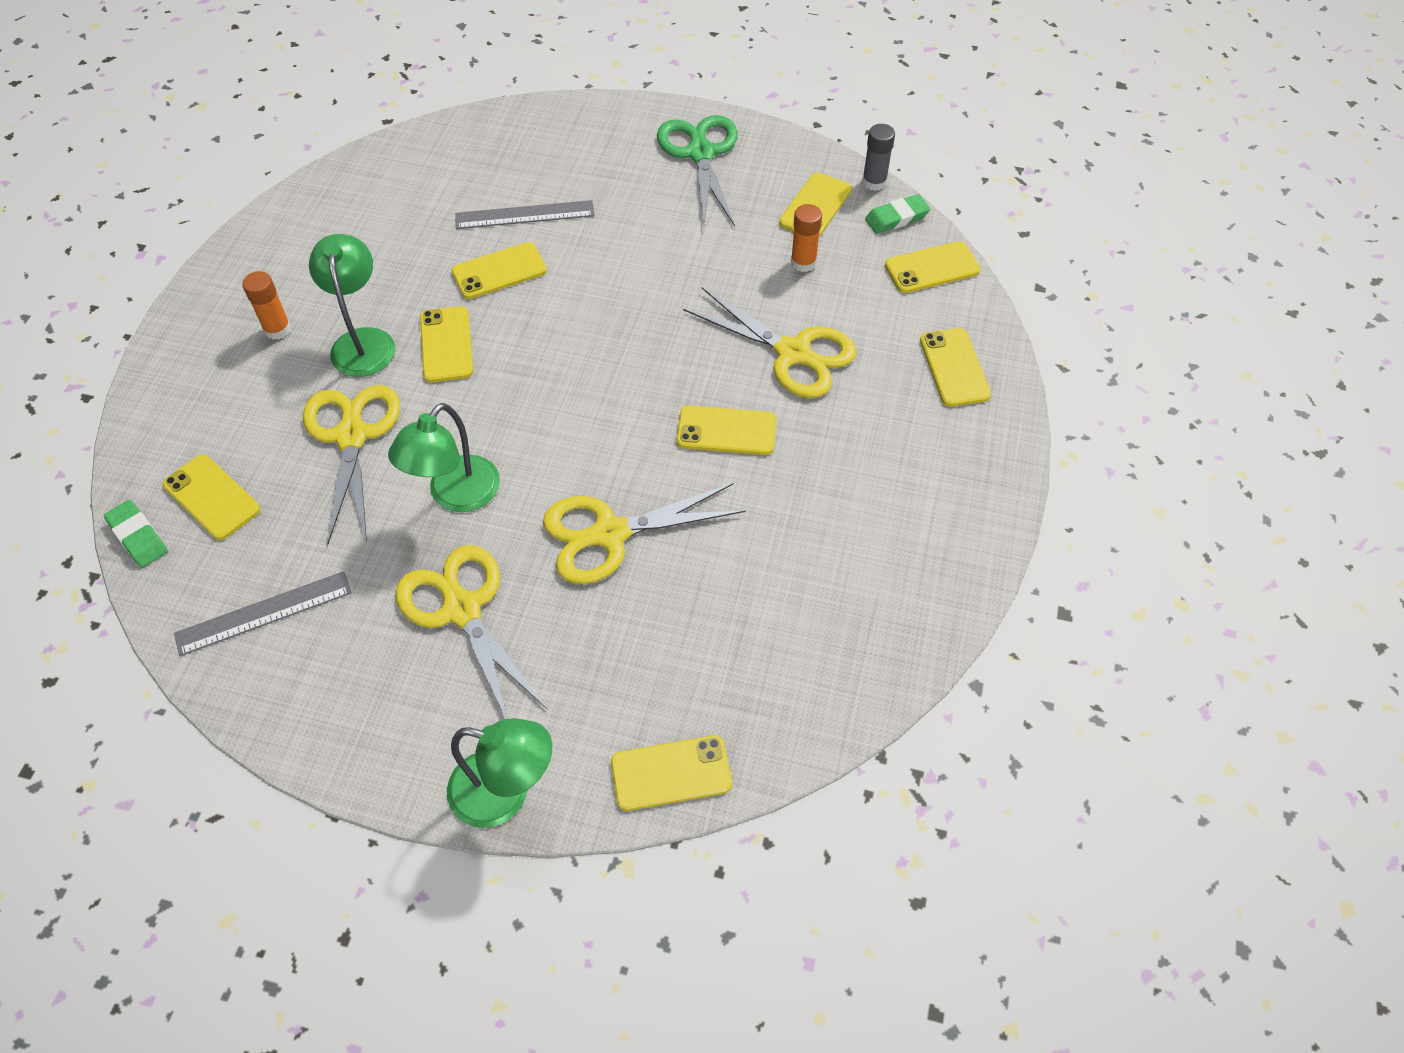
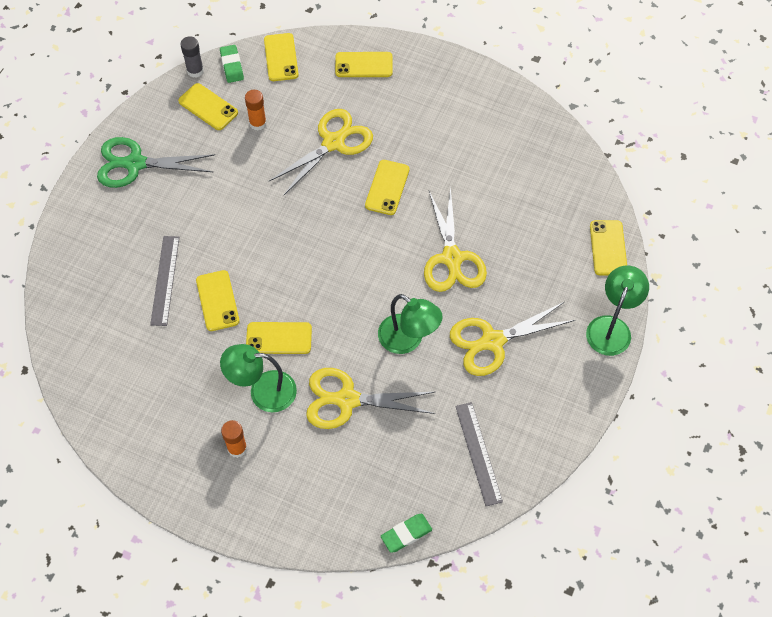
camera: 80 degrees left, 5 degrees up
yellow phone [163,454,260,540] -> none

